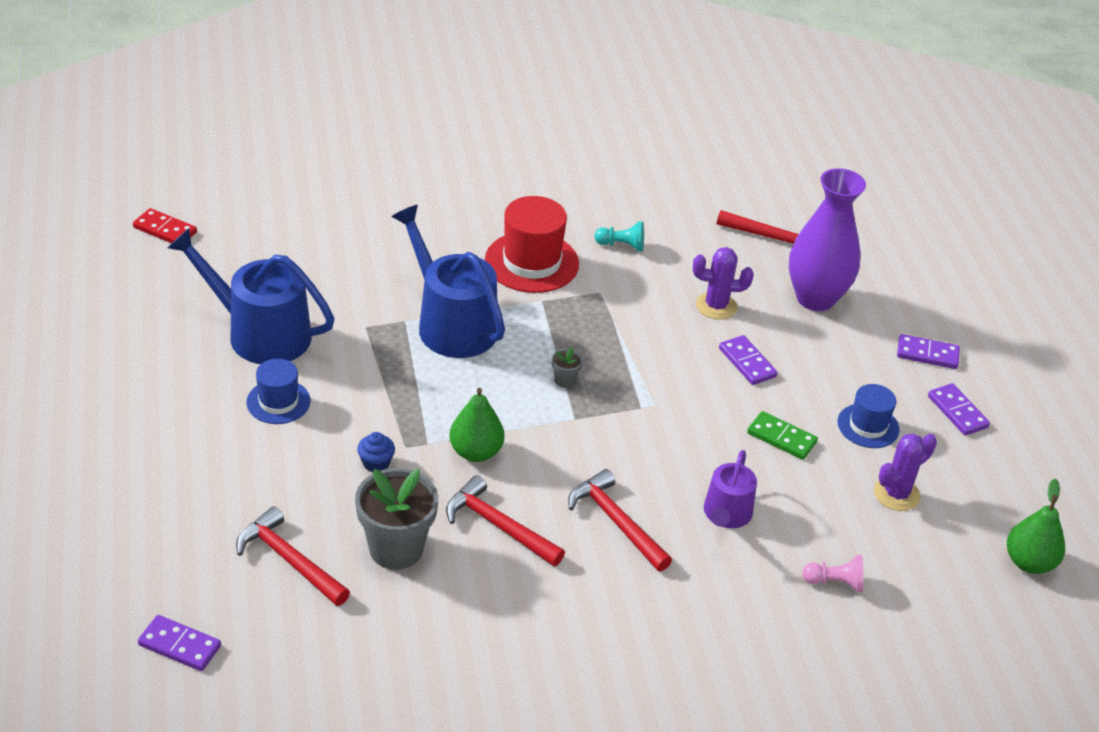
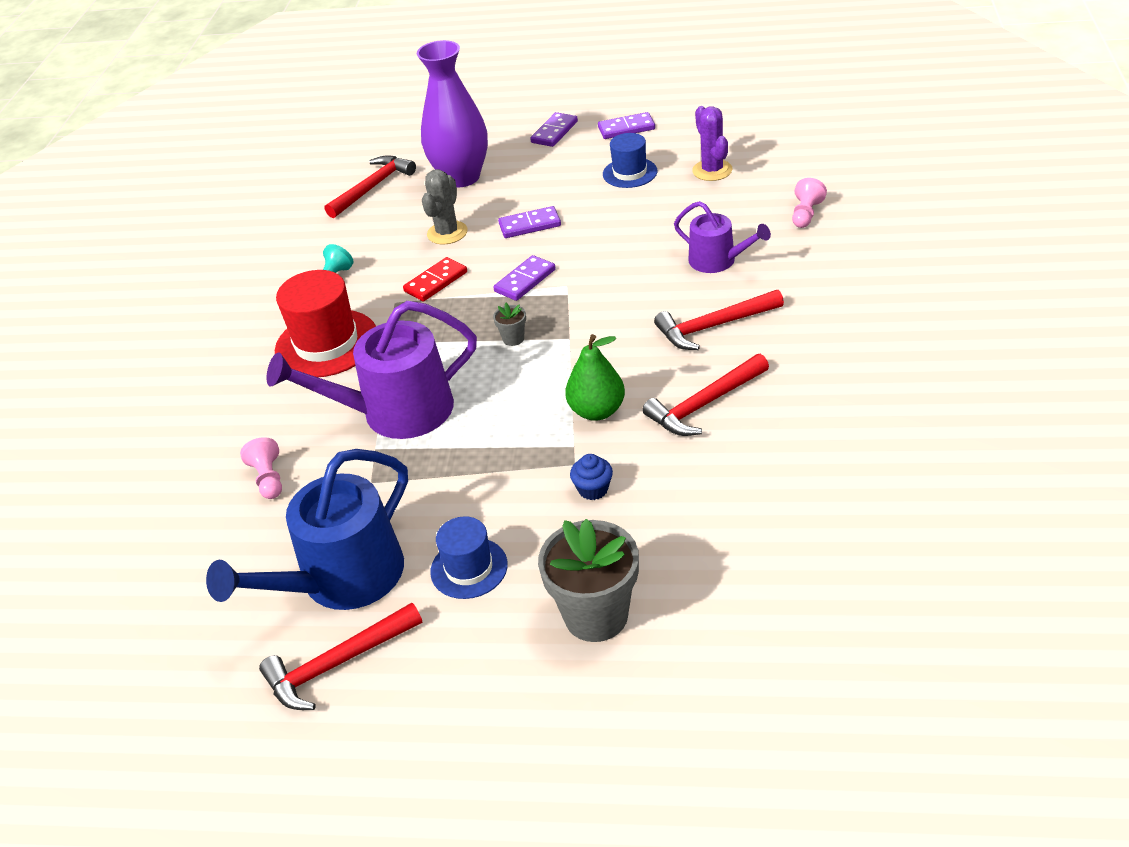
camera: 65 degrees left, 0 degrees up
red domino [133,208,197,243] -> red domino moved to [403,257,467,302]
purple domino [138,615,221,671] -> purple domino moved to [493,255,556,301]
red hammer [236,506,350,606] -> red hammer moved to [259,603,422,710]
grey flower pot [355,468,438,570] -> grey flower pot moved to [538,519,639,642]
blue watering can [391,205,505,358] -> purple watering can [267,301,477,439]
purple cactus [693,247,754,319] -> grey cactus [422,169,467,245]
green domino [747,411,818,460] -> none
green pear [1007,479,1065,574] -> none
none -> pink pawn [240,437,282,499]

